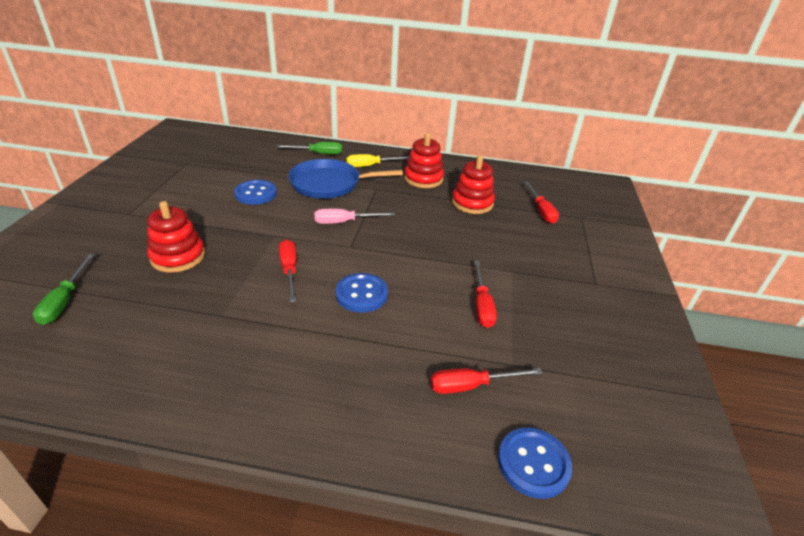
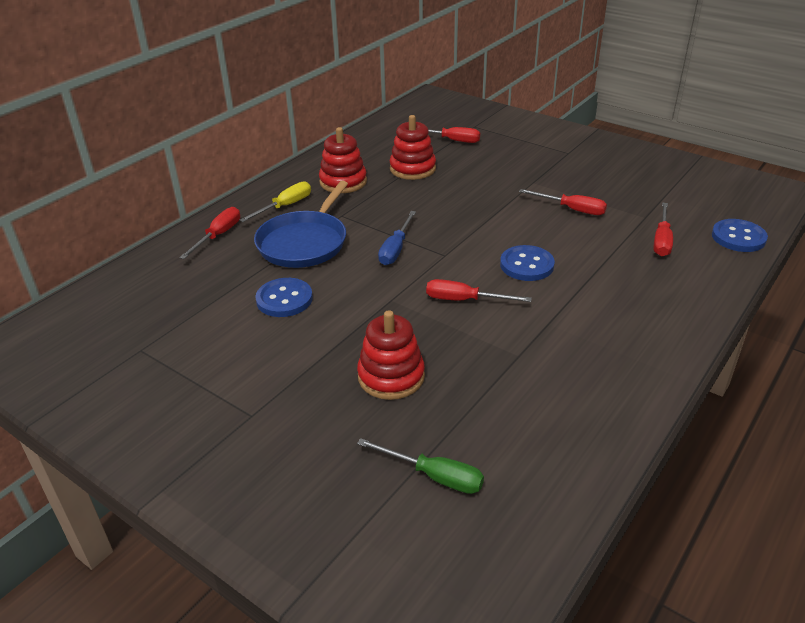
camera: 60 degrees left, 0 degrees up
green screwdriver [276,142,342,154] -> red screwdriver [179,207,240,259]
pink screwdriver [314,209,395,224] -> blue screwdriver [378,211,416,265]
yellow screwdriver [346,154,410,167] -> yellow screwdriver turned 150 degrees counterclockwise [239,181,311,222]

